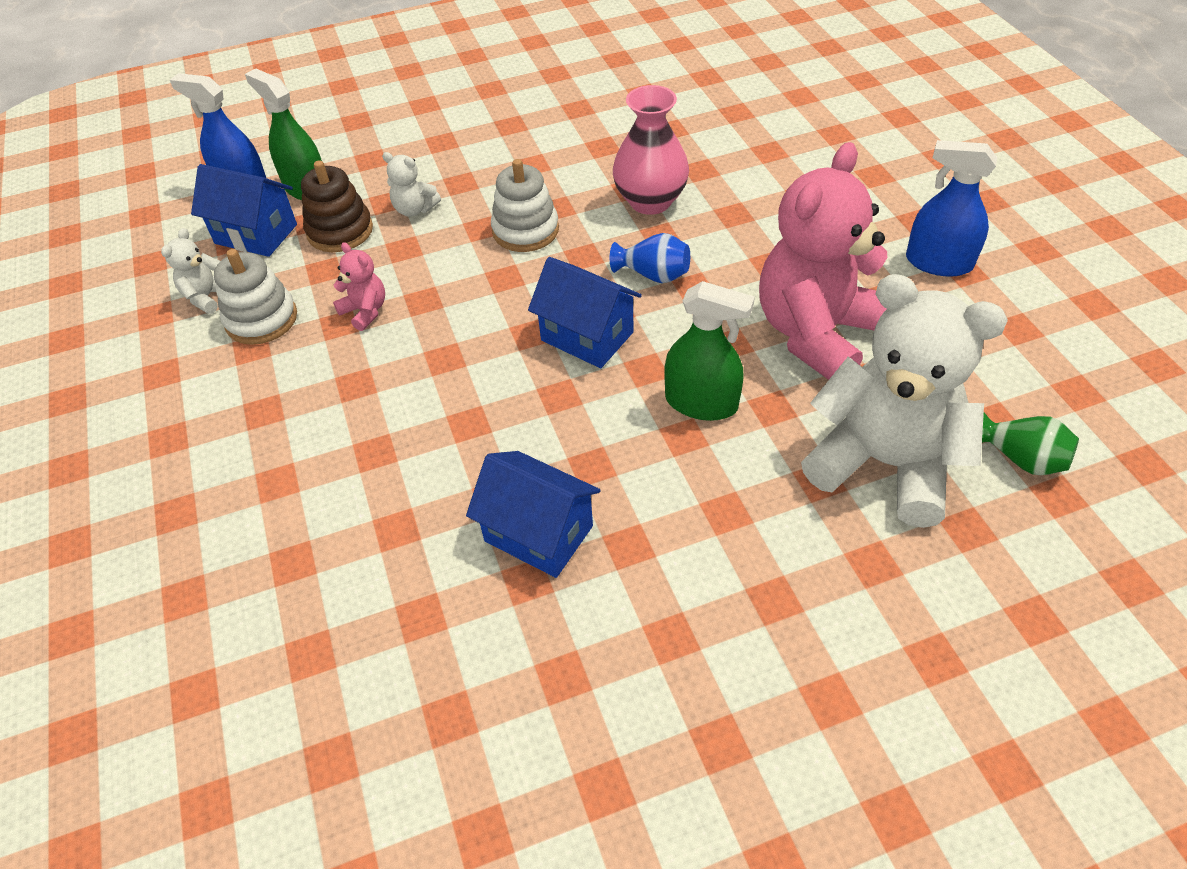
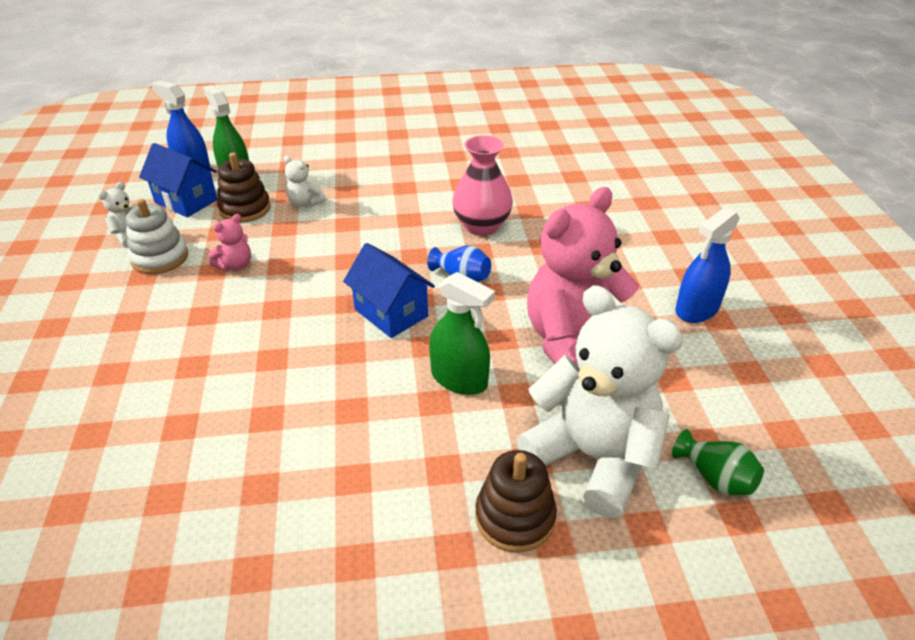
camera: 10 degrees right, 10 degrees down
pink teddy bear [333,242,385,331] -> pink teddy bear turned 75 degrees clockwise [208,214,251,271]
blue house [466,451,601,578] -> none
white stacking toy [491,159,559,252] -> none
blue spray bottle [906,140,997,277] -> blue spray bottle turned 75 degrees counterclockwise [675,207,740,323]
none -> brown stacking toy [475,450,557,553]

